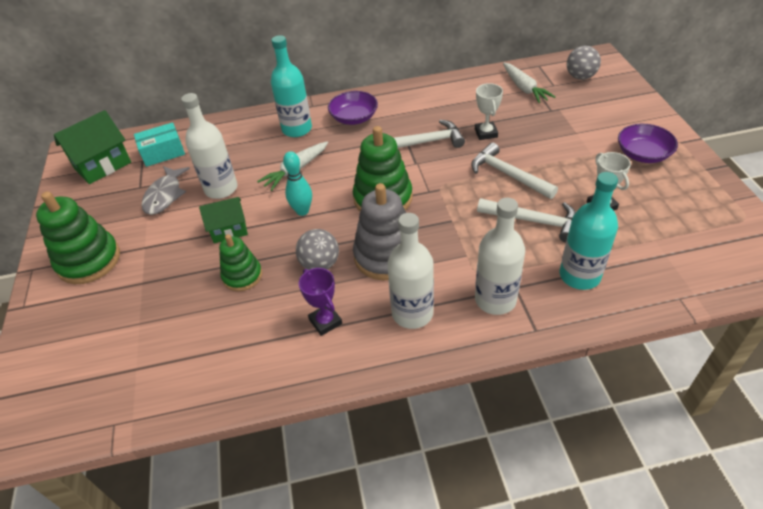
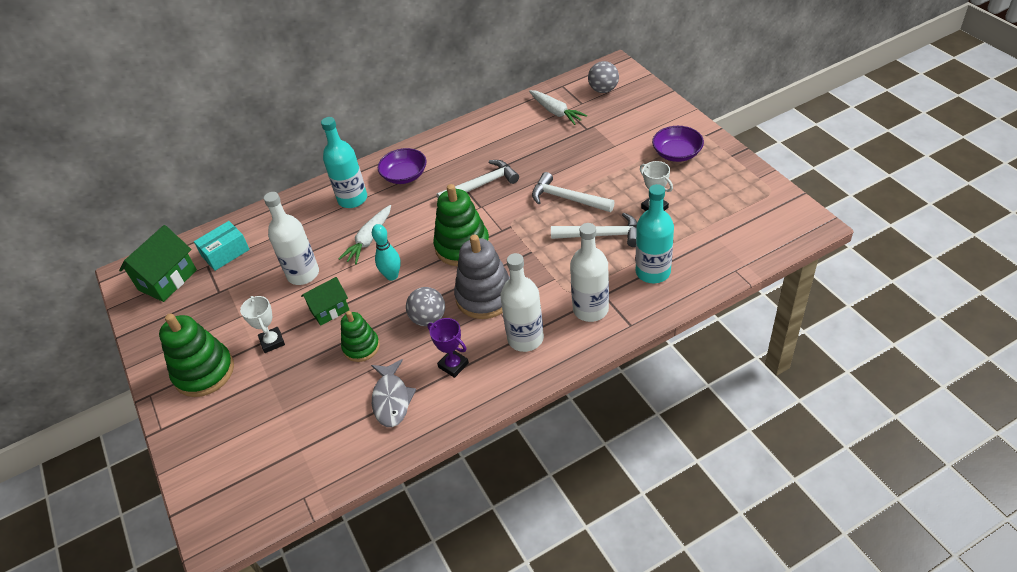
camera: 15 degrees left, 0 degrees up
grey fish [141,166,190,215] -> grey fish moved to [371,359,416,427]
white trophy [475,83,503,140] -> white trophy moved to [240,296,285,353]

